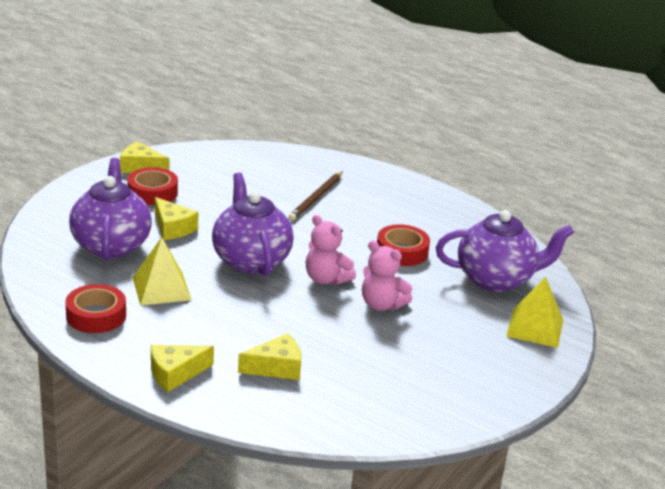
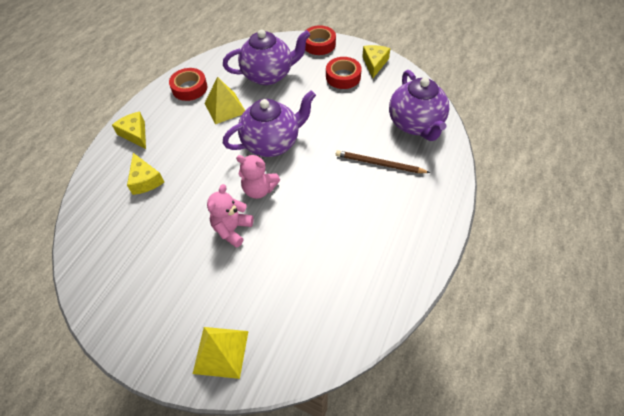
camera: 85 degrees right, 25 degrees up
yellow cheese [155,197,198,240] -> none
pink teddy bear [305,215,356,285] -> pink teddy bear turned 105 degrees counterclockwise [236,155,280,199]
red tape [377,224,430,266] -> red tape moved to [305,25,336,55]
purple teapot [436,210,574,292] -> purple teapot moved to [389,70,449,141]

